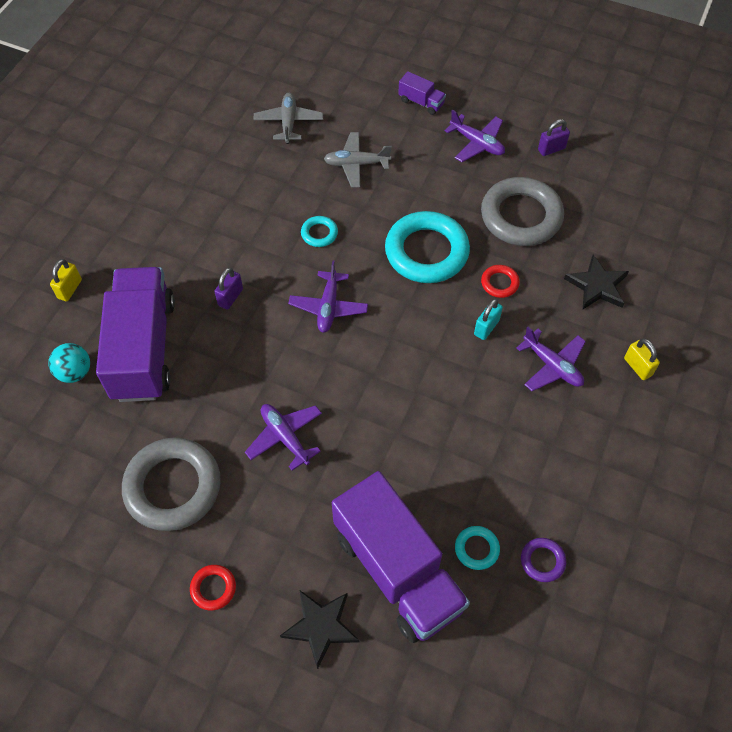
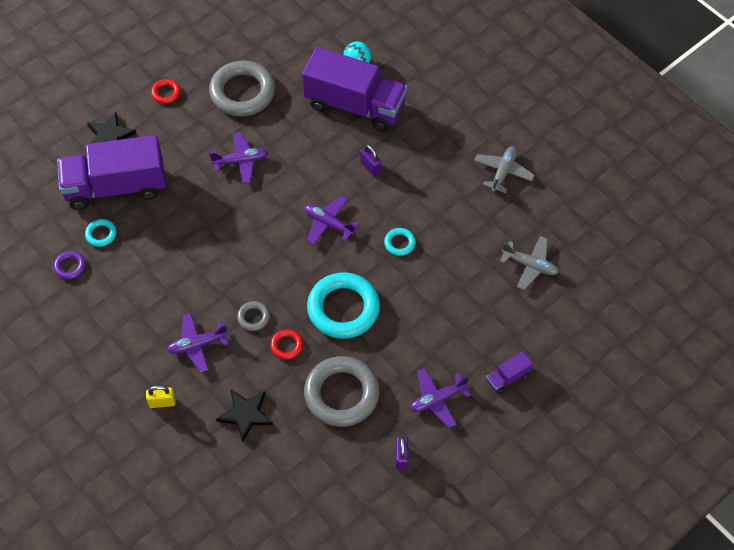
camera: 115 degrees right, 0 degrees up
yellow padlock [50,259,82,301] -> none
grey plane [324,132,392,188] -> grey plane moved to [474,146,535,193]
turquoise padlock [474,299,503,340] -> grey ring [237,301,270,331]

